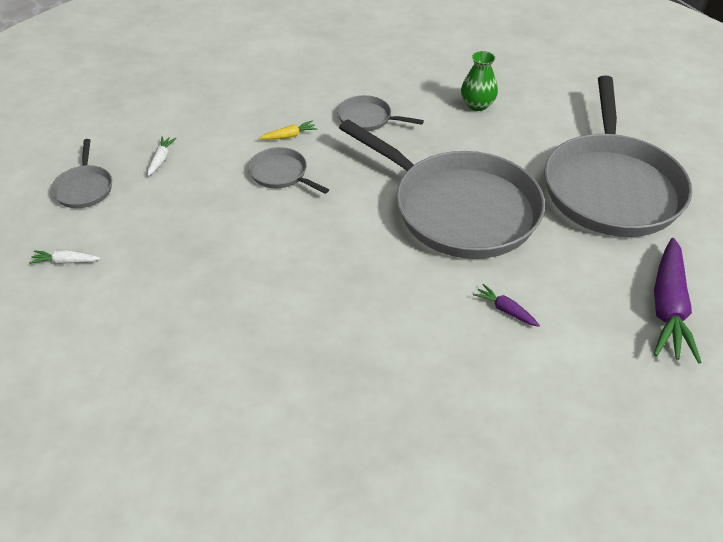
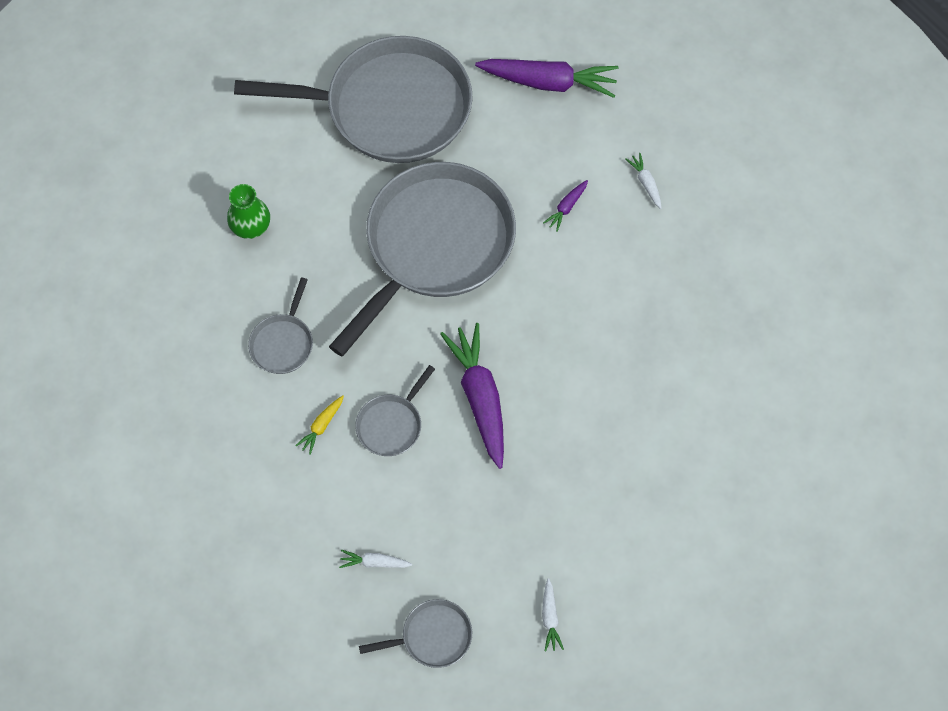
camera: 95 degrees left, 20 degrees up
yellow carrot [259,121,317,140] -> yellow carrot turned 120 degrees counterclockwise [295,395,344,455]
none -> purple carrot [440,323,504,469]
none -> white carrot [626,153,662,209]

